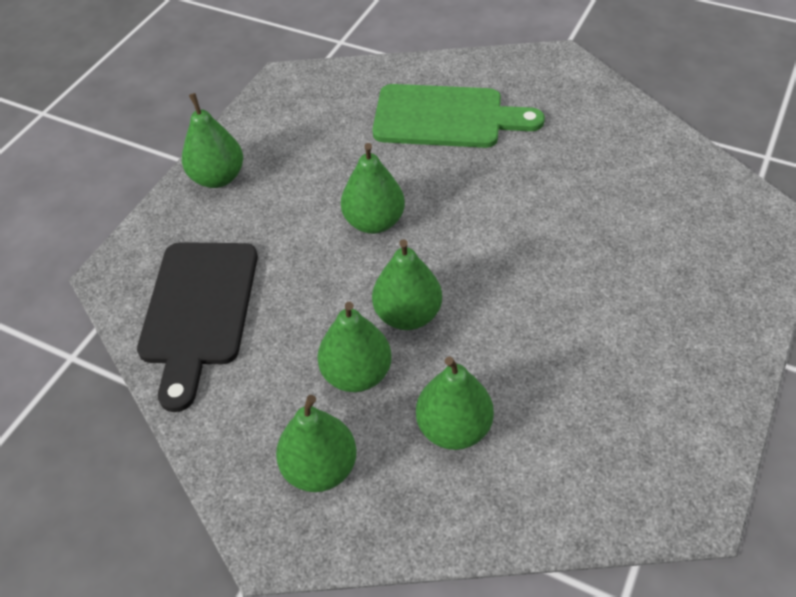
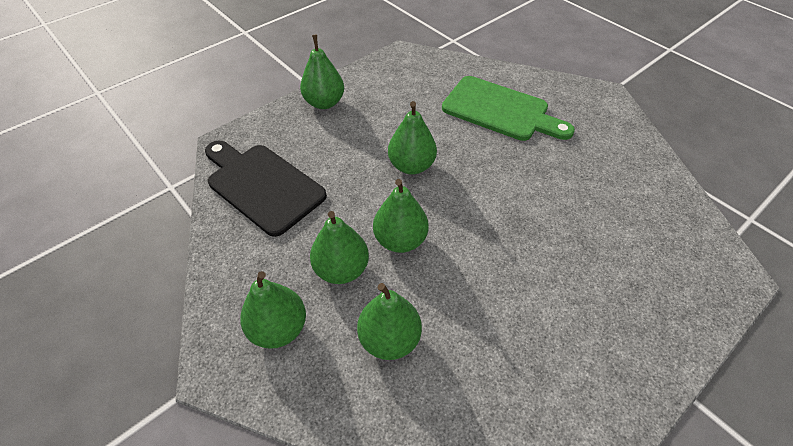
camera: 20 degrees right, 0 degrees up
black cutting board [137,242,258,412] -> black cutting board turned 105 degrees clockwise [205,140,327,237]

